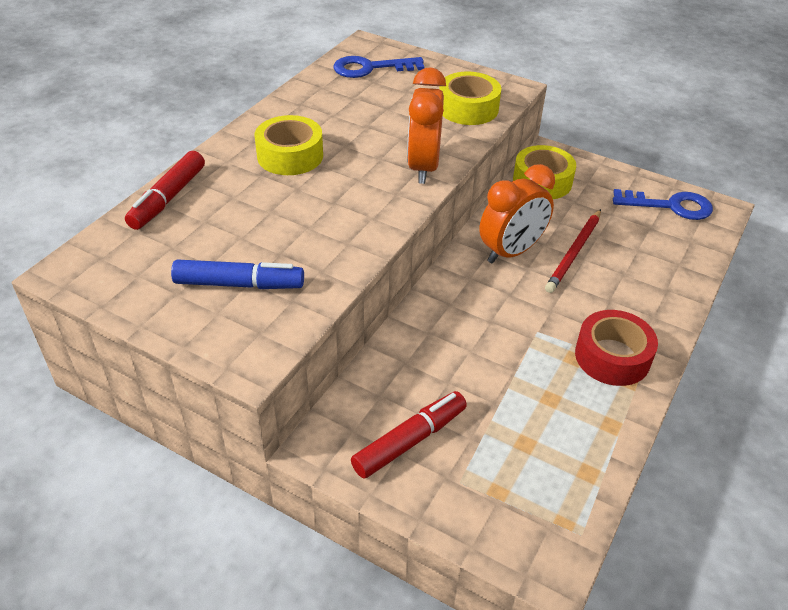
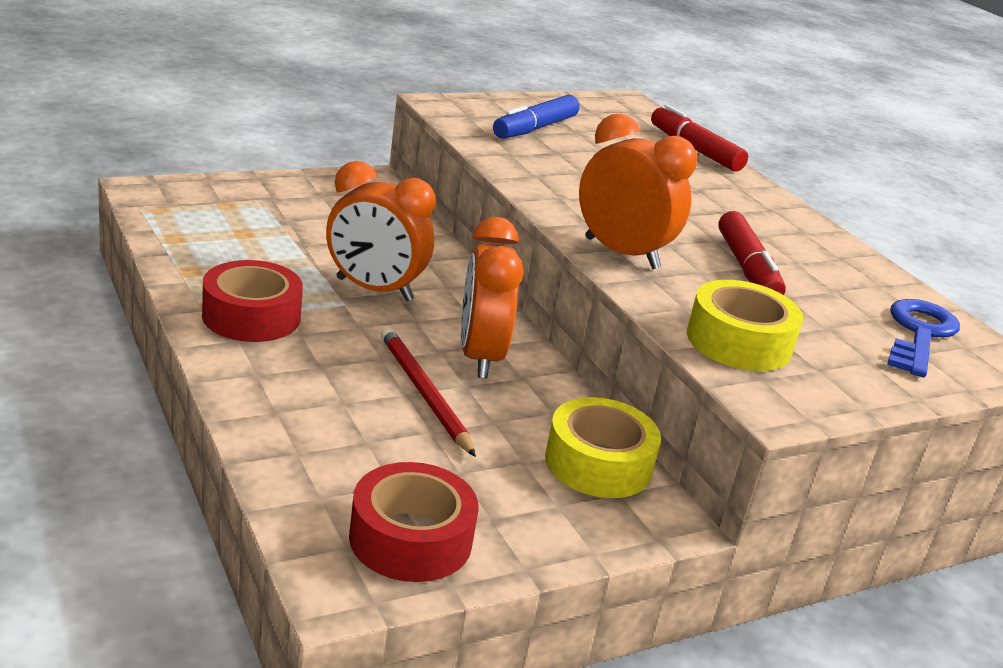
camera: 120 degrees right, 15 degrees down
yellow tape [255,115,323,175] -> none
red marker [351,391,467,479] -> red marker moved to [718,211,786,295]
blue key [613,189,713,220] -> red tape [349,462,479,582]
none -> orange clock [326,161,436,301]

